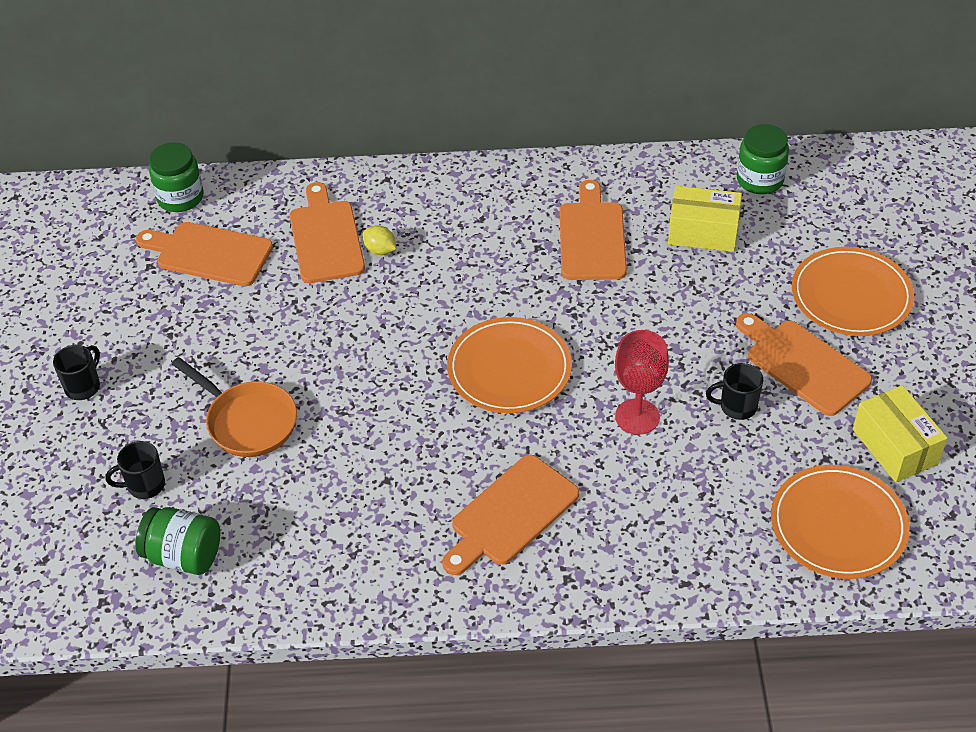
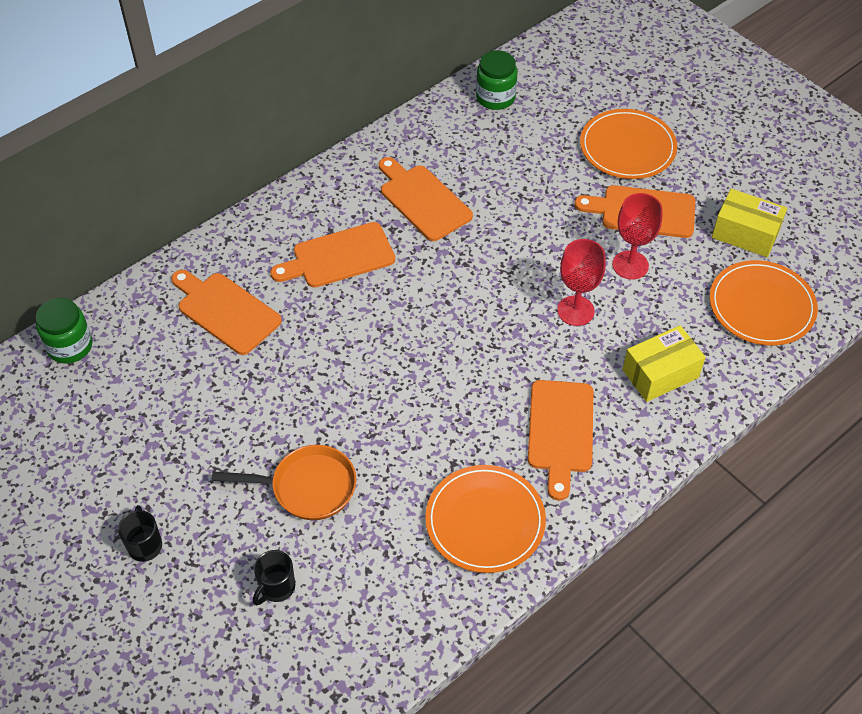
camera: 40 degrees left, 5 degrees up
green jar [135,507,220,575] -> none
orange cutting board [136,222,273,286] -> orange cutting board moved to [270,222,395,288]
yellow lemon [362,226,396,255] -> none
orange plate [447,317,572,413] -> orange plate moved to [425,465,546,573]
yellow box [668,186,742,252] -> yellow box moved to [623,325,705,402]
black mug [706,363,763,420] -> red goblet [612,193,662,279]

